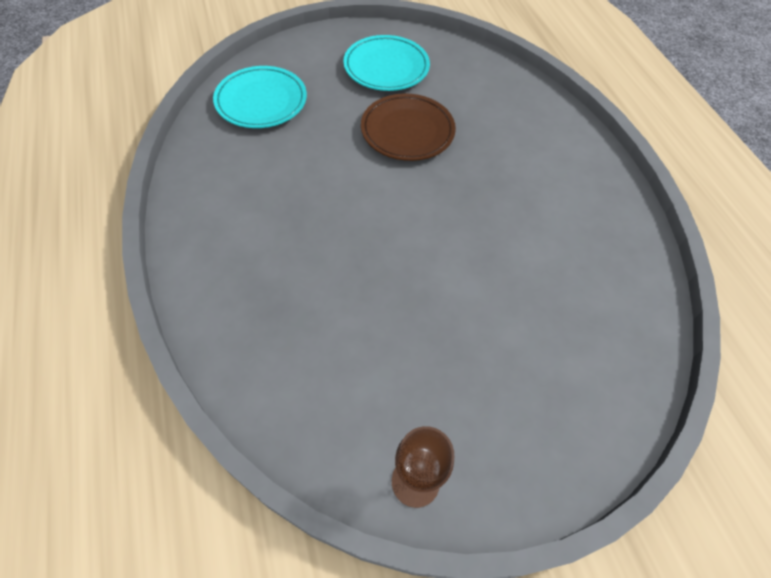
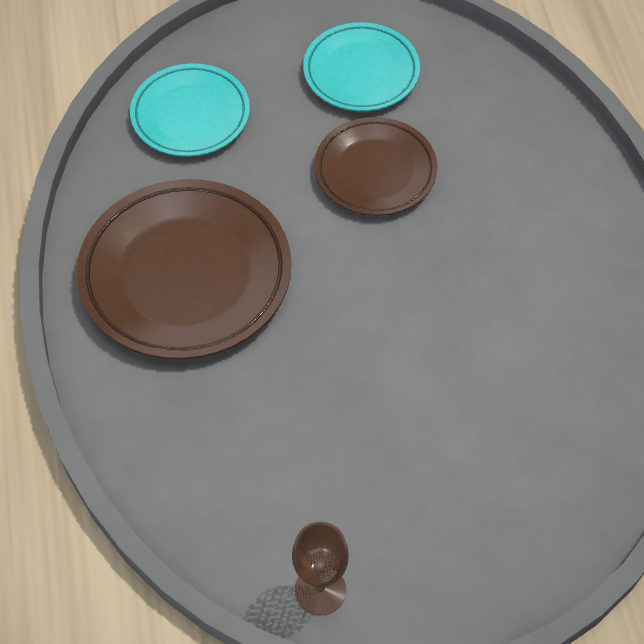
camera: 10 degrees right, 0 degrees up
none -> brown plate [76,179,292,360]

